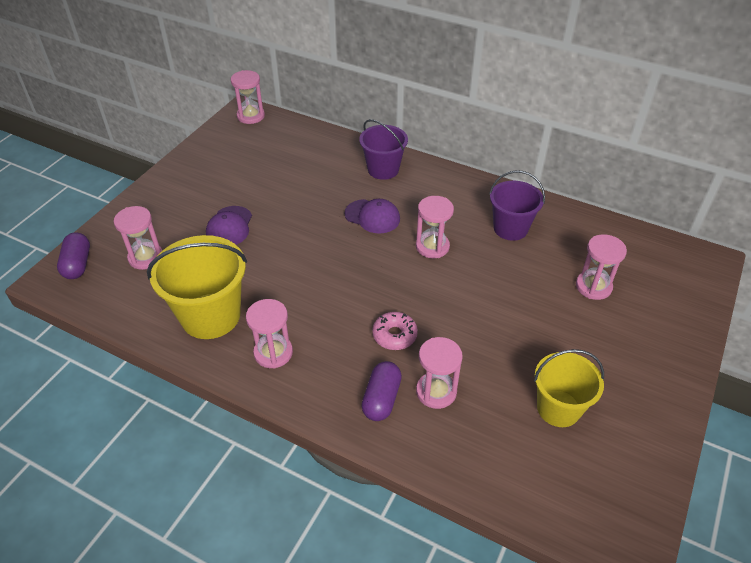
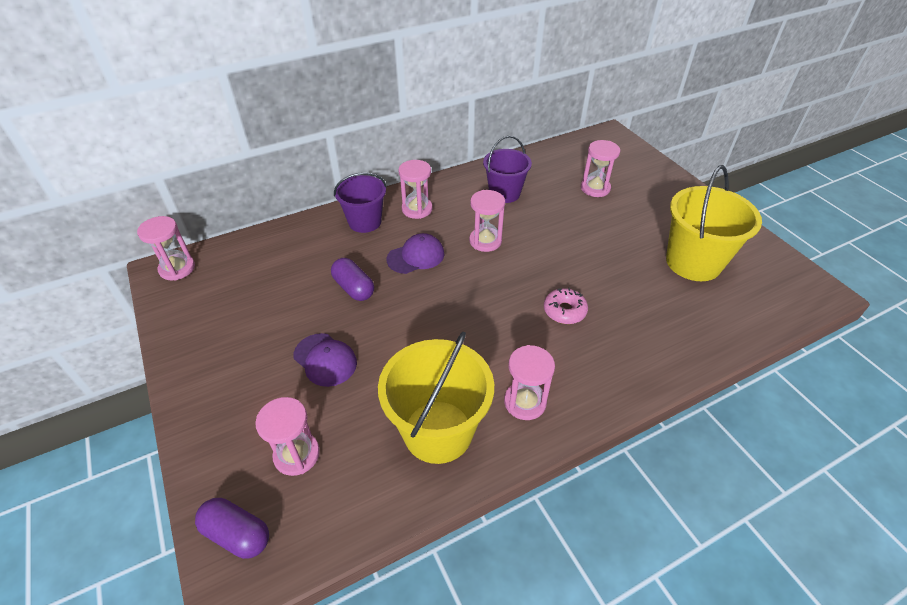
camera: 55 degrees left, 0 degrees up
purple capsule [361,361,402,421] -> purple capsule moved to [331,258,374,301]
pink hourglass [416,337,463,409] -> pink hourglass moved to [398,160,433,219]
yellow bucket [534,349,604,427] -> yellow bucket [666,165,762,281], size x1.52

